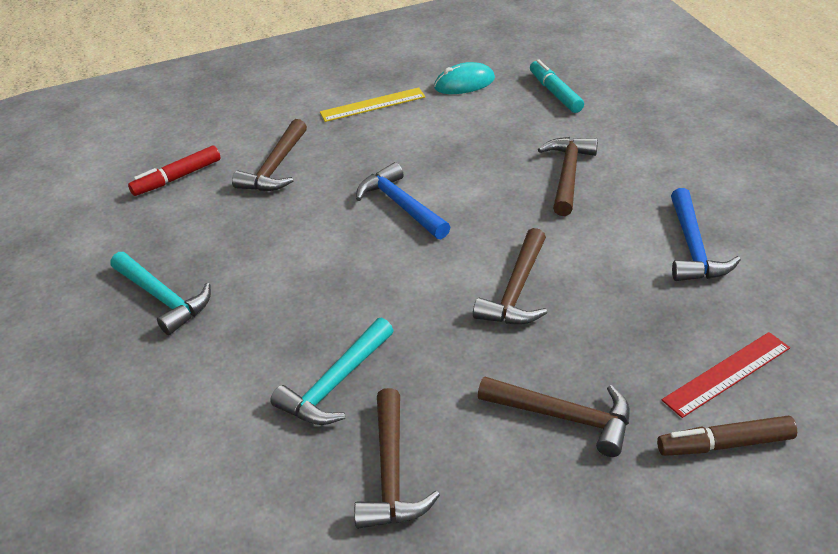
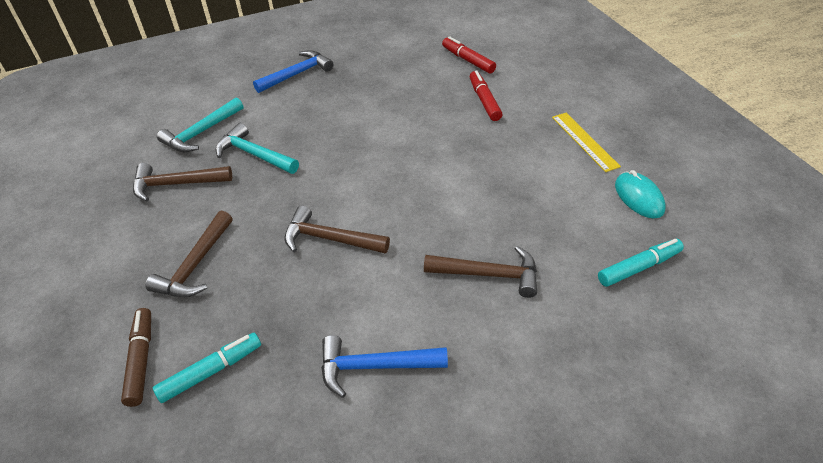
camera: 85 degrees right, 5 degrees up
turquoise hammer [110,252,211,335] -> turquoise hammer moved to [157,97,244,152]
brown hammer [232,119,307,191] -> red marker [470,70,502,121]
blue hammer [356,162,450,239] -> blue hammer moved to [253,50,333,93]
red ruler [662,332,790,418] -> turquoise marker [153,333,261,403]

